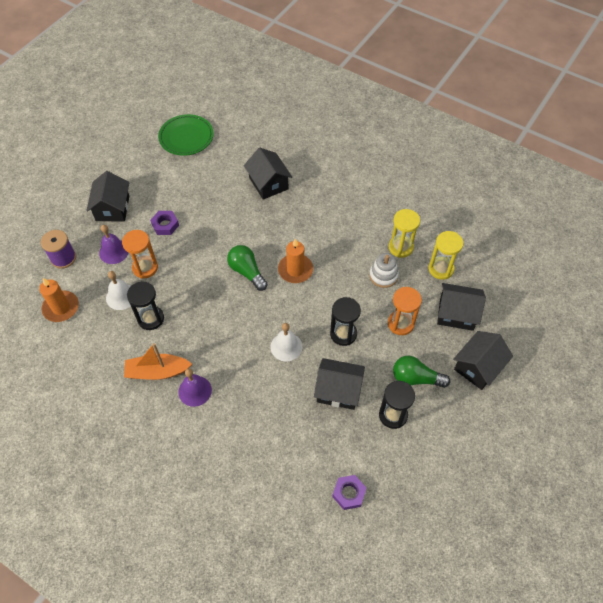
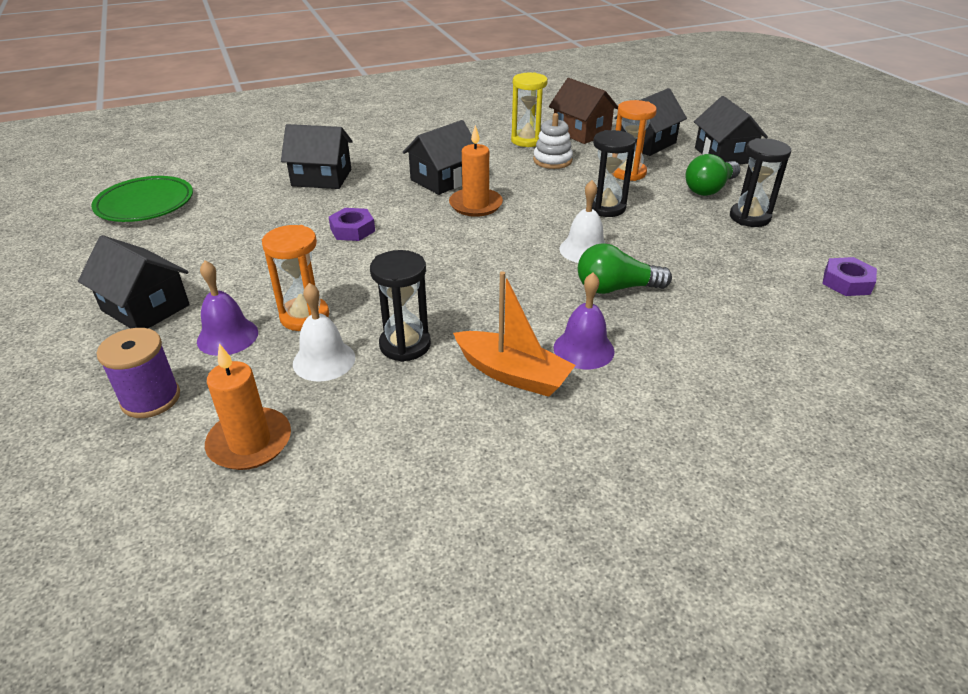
camera: 55 degrees left, 20 degrees down
orange boat [124,343,192,380] -> orange boat turned 90 degrees counterclockwise [453,271,576,397]
purple nut [150,211,179,235] -> purple nut moved to [329,208,375,241]
green light bulb [227,245,268,291] -> green light bulb moved to [578,243,672,294]
black house [314,358,365,410] -> black house moved to [403,120,474,195]
yellow hourglass [428,231,463,280] -> brown house [549,78,618,144]

